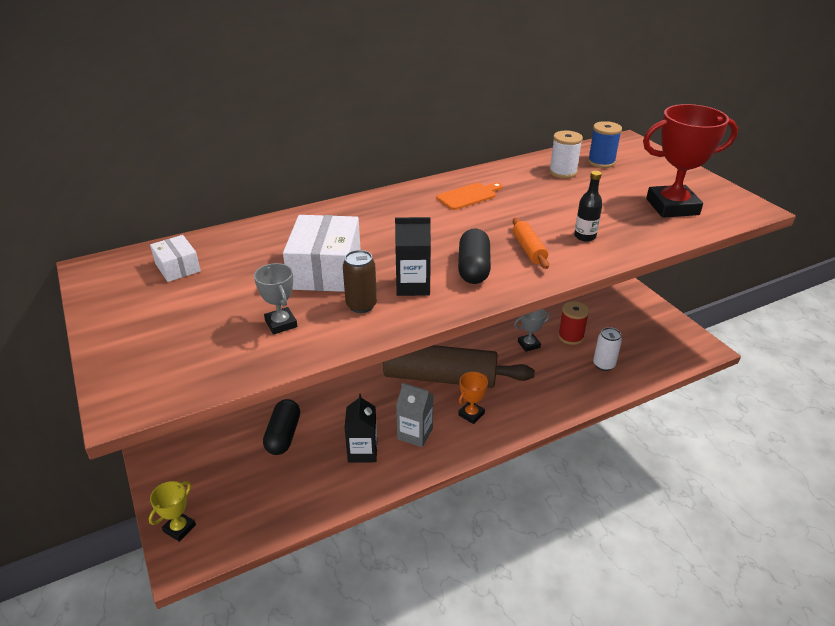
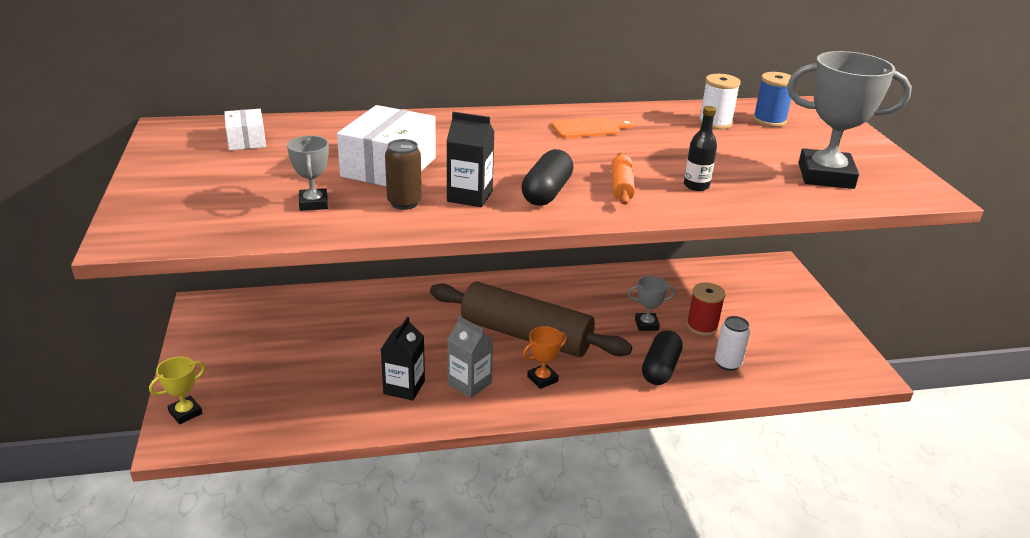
camera: 15 degrees right, 5 degrees down
black capsule [263,399,300,455] -> black capsule moved to [642,330,683,385]
red trophy [643,104,738,218] -> grey trophy [787,51,912,189]

